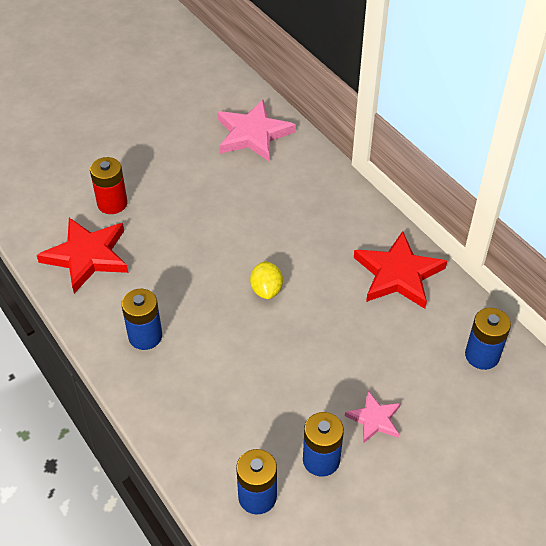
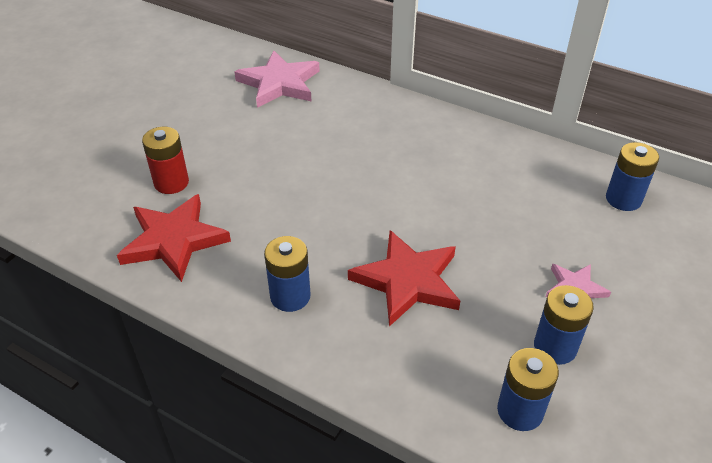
camera: 25 degrees left, 5 degrees down
yellow lemon [250,261,283,299] -> none
red star [354,231,447,309] -> red star moved to [348,230,460,327]

